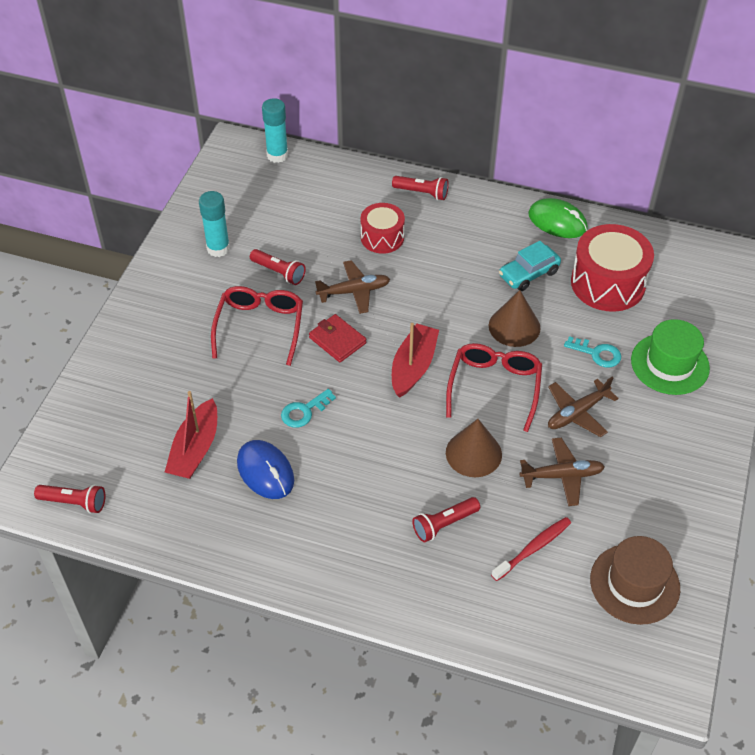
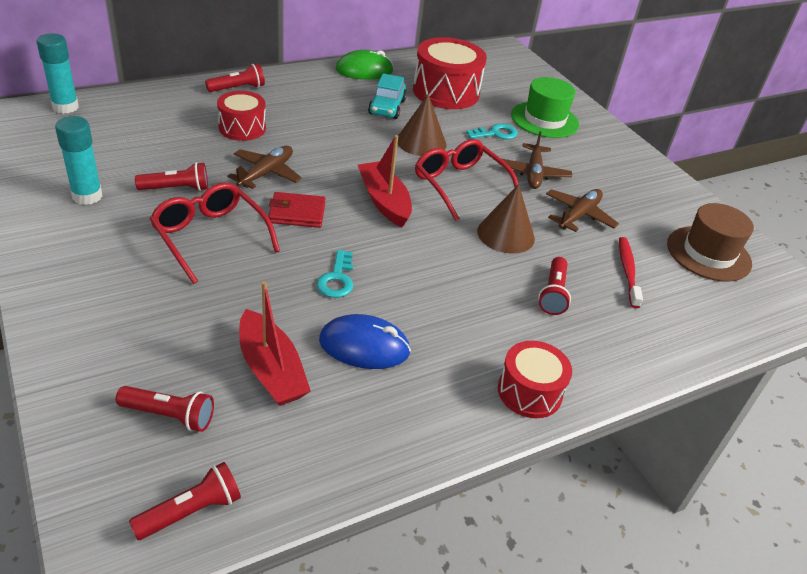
camera: 50 degrees left, 10 degrees down
none -> red flashlight [116,386,214,432]
none -> red drum [498,341,572,418]

